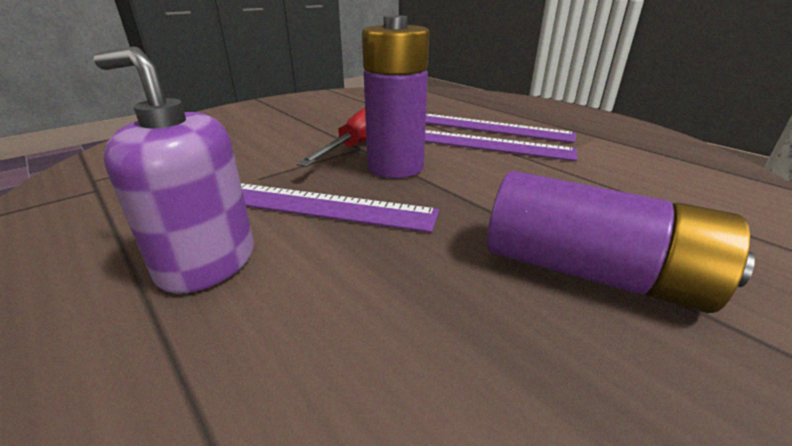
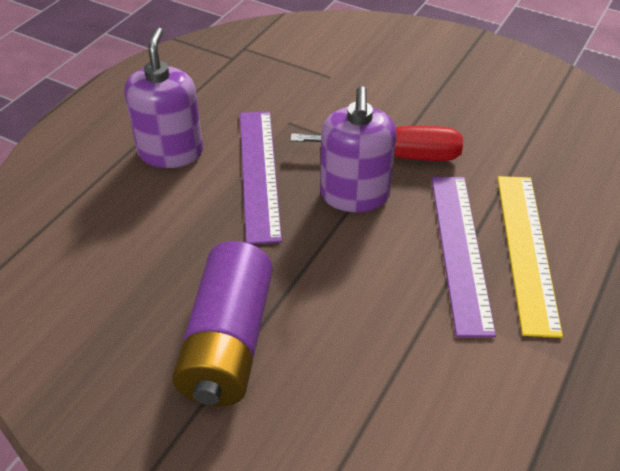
camera: 70 degrees right, 15 degrees up
purple battery [362,15,429,178] -> purple soap dispenser [320,86,397,212]
purple ruler [426,114,576,143] -> yellow ruler [498,176,563,338]

